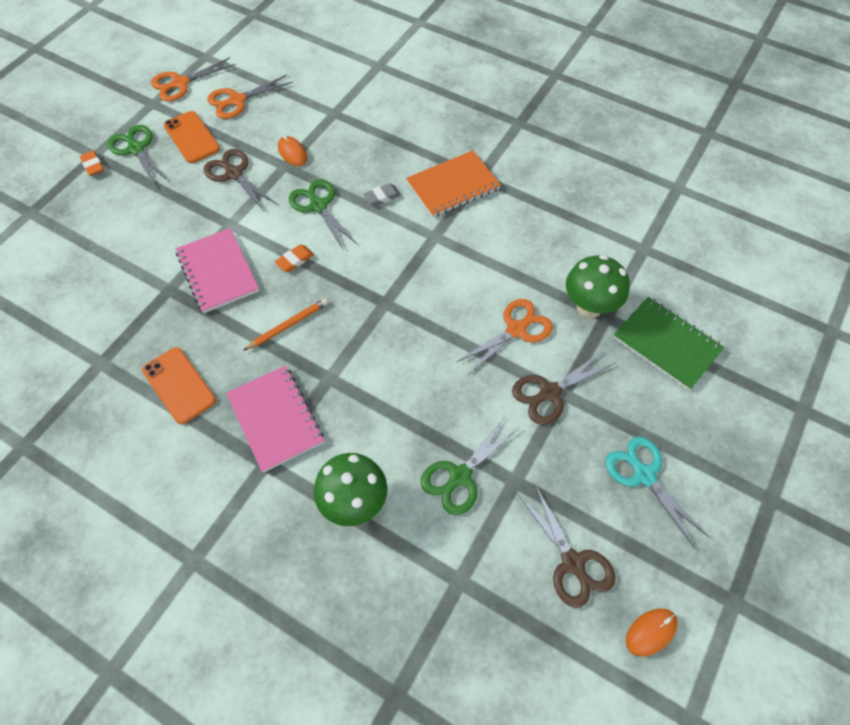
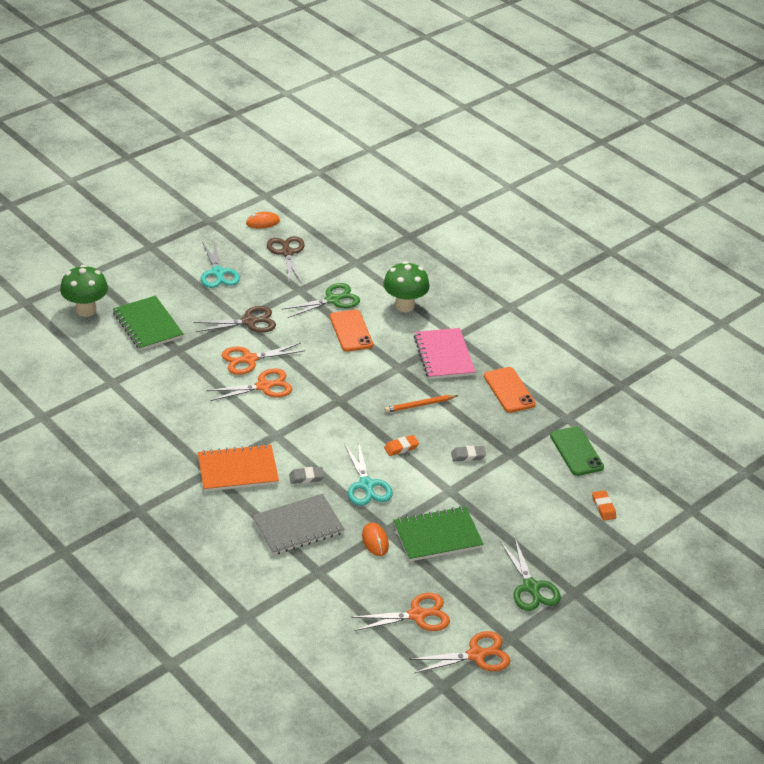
camera: 165 degrees left, 20 degrees down
orange eraser [79,151,104,176] -> orange eraser moved to [592,490,616,521]
orange phone [164,111,220,163] -> orange phone moved to [330,309,373,352]
pink notebook [176,228,259,313] -> grey eraser [451,446,486,462]
brown scissors [204,149,278,211] -> green notebook [393,506,484,561]
green scissors [289,179,358,251] -> turquoise scissors [345,441,393,506]
green mushroom [566,255,630,318] -> green mushroom moved to [60,265,108,317]
none -> orange scissors [206,368,292,401]
none -> grey notebook [252,494,345,555]
none -> green phone [550,426,604,476]

